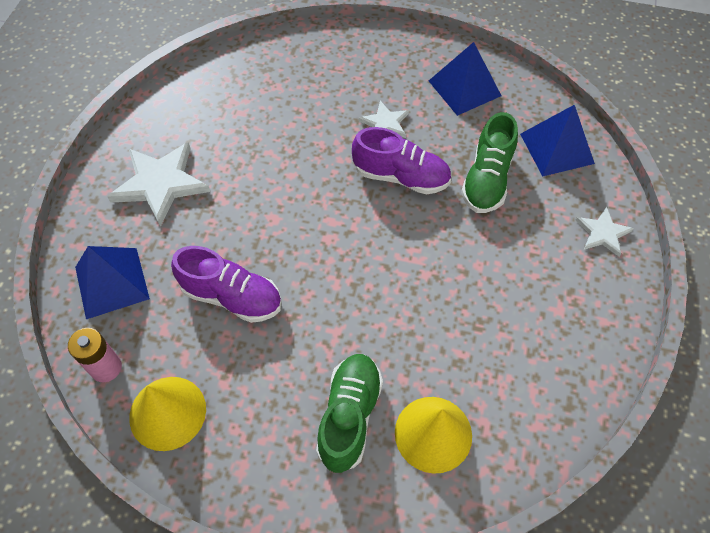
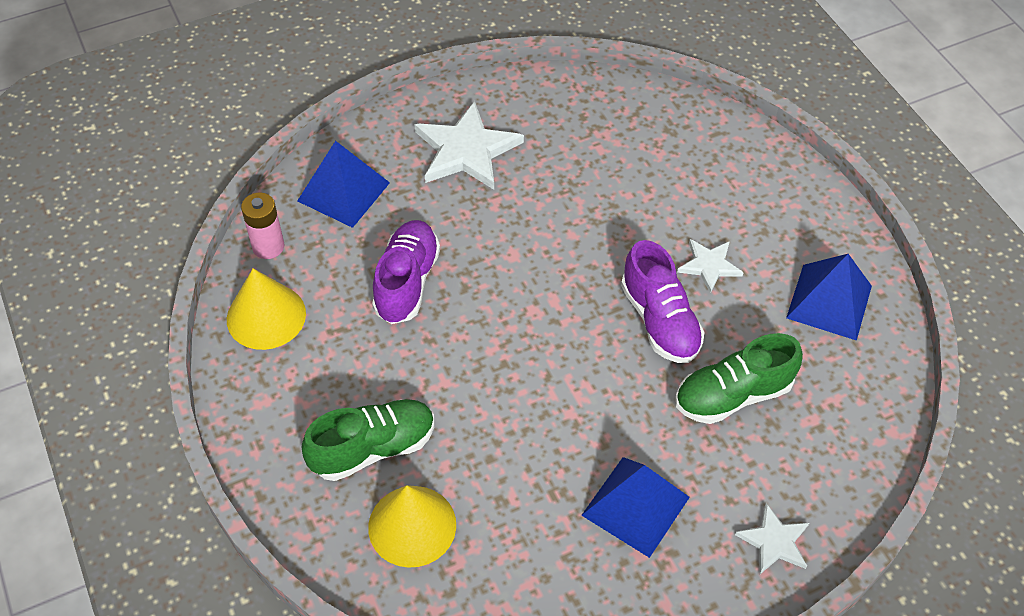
camera: 50 degrees right, 5 degrees down
purple shoe [171,246,282,323] -> purple shoe turned 150 degrees counterclockwise [372,220,440,324]
blue pyramid [520,105,595,177] -> blue pyramid moved to [581,457,690,558]

